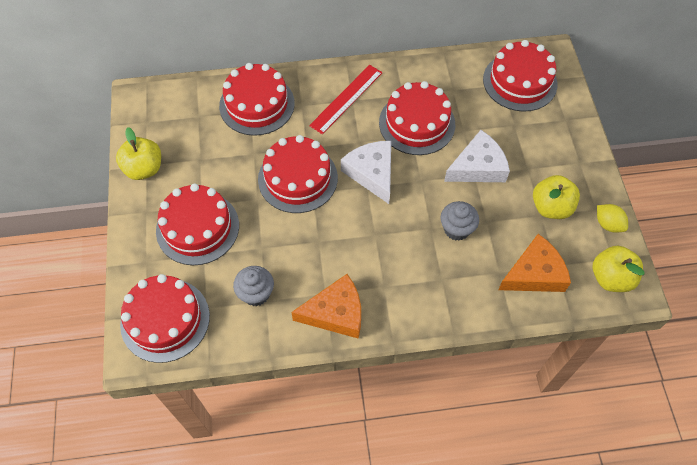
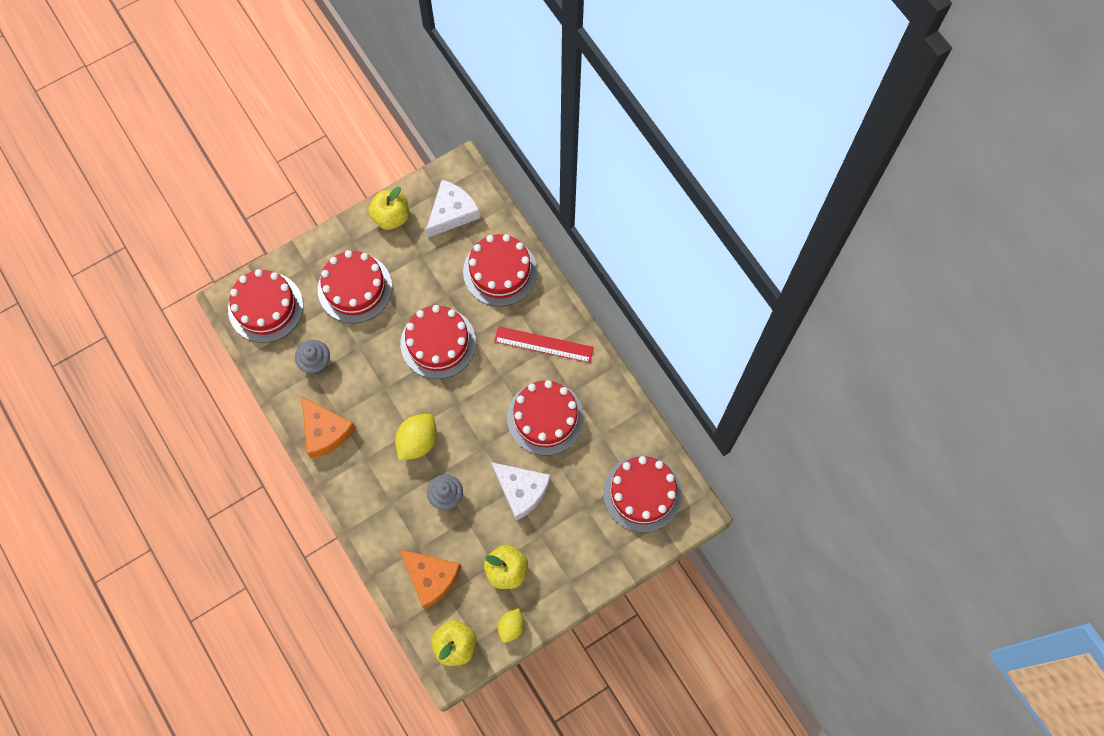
camera: 65 degrees right, 10 degrees up
white cheese [341,141,391,204] -> white cheese moved to [426,180,480,237]
none -> yellow lemon [395,414,437,461]

